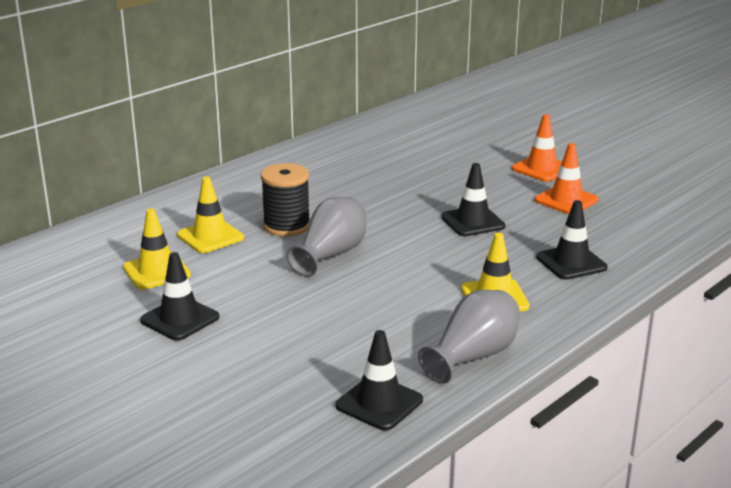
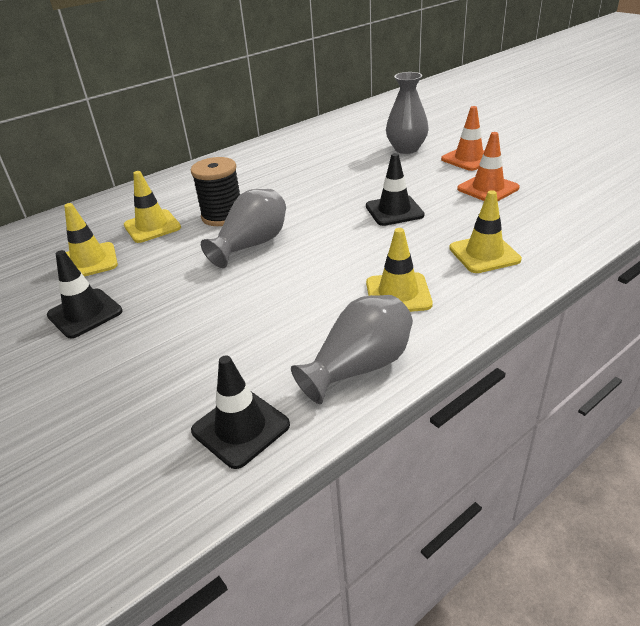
camera: 10 degrees right, 10 degrees up
black traffic cone [536,200,608,280] -> yellow traffic cone [449,190,522,273]
none -> grey vase [386,72,429,154]

